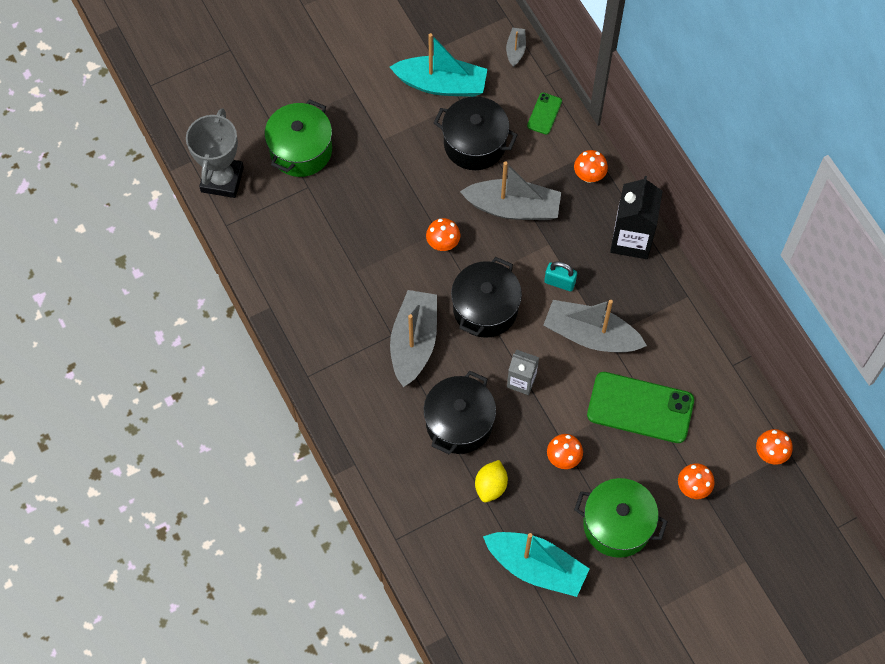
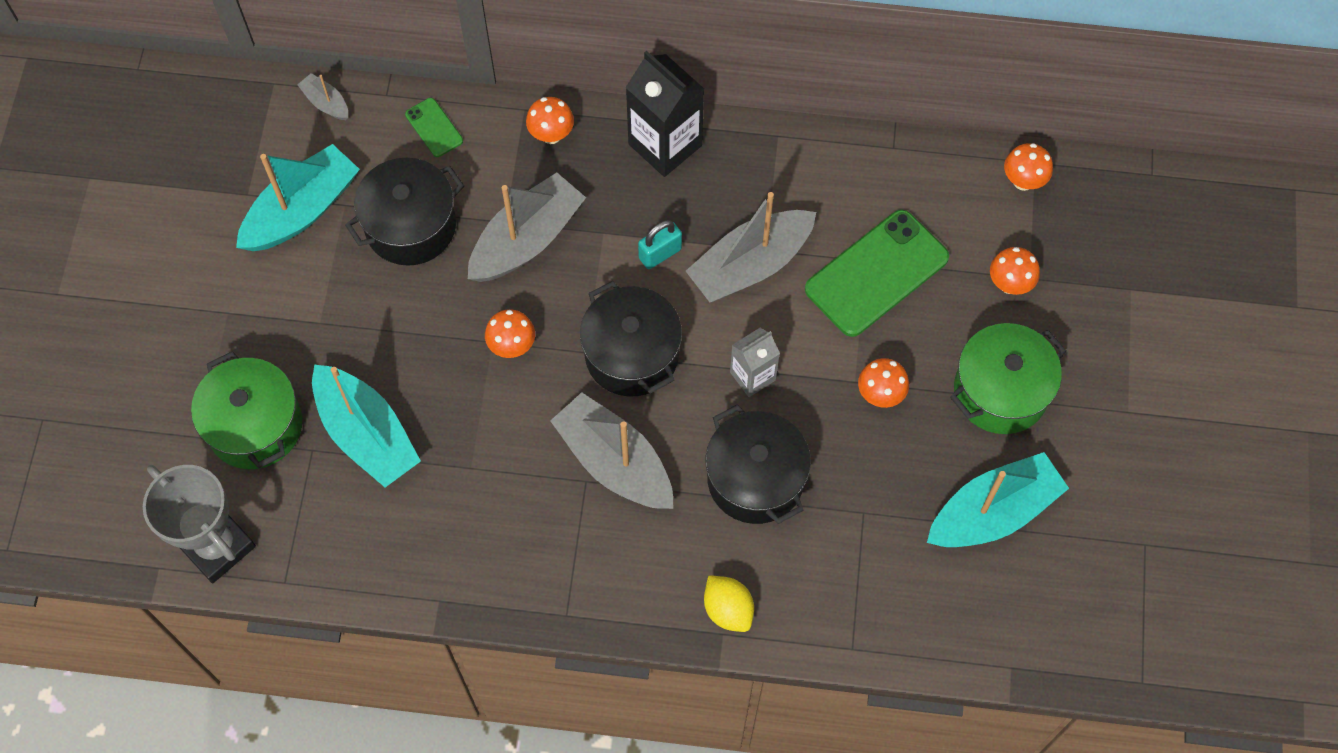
camera: 55 degrees left, 0 degrees up
yellow lemon [475,460,508,502] -> yellow lemon moved to [704,575,754,632]
none -> turquoise boat [312,364,421,487]

